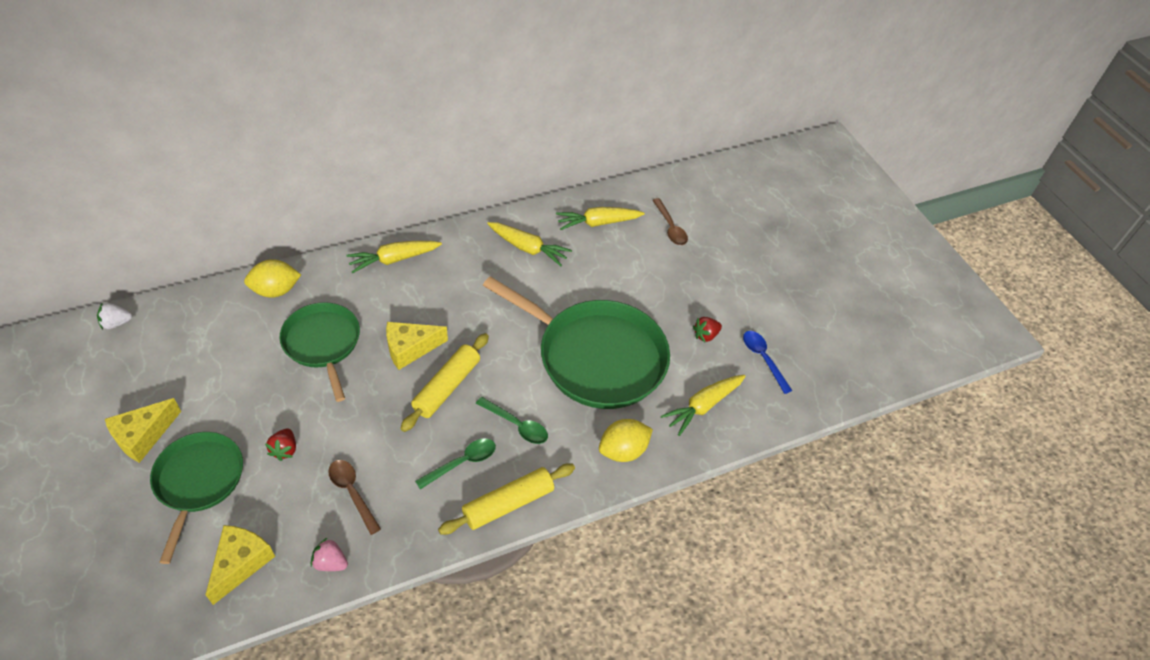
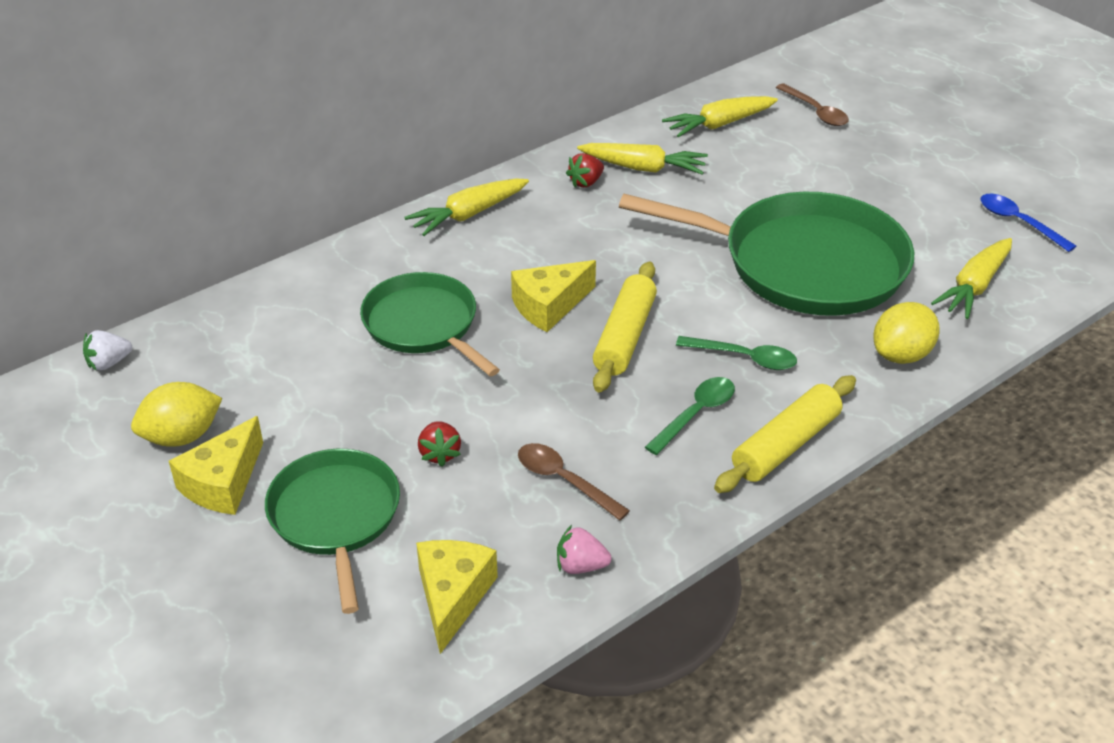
camera: 10 degrees left, 10 degrees down
yellow lemon [244,259,301,298] -> yellow lemon moved to [131,382,222,447]
red strawberry [693,317,722,342] -> red strawberry moved to [566,153,604,188]

